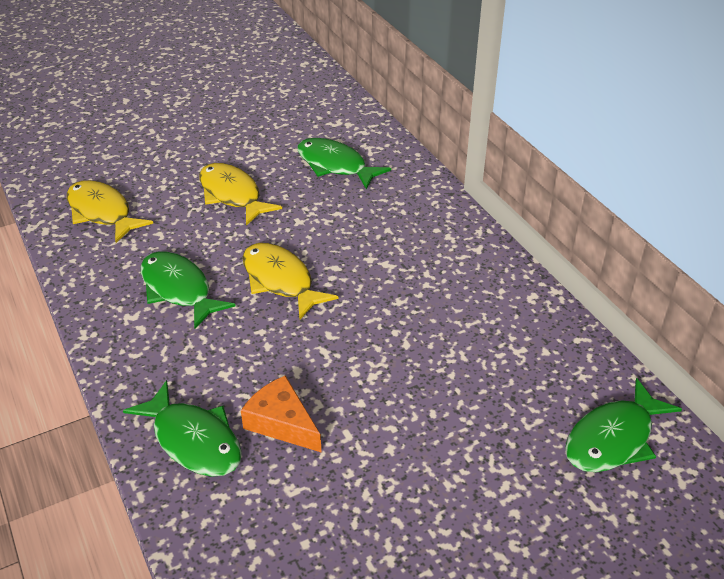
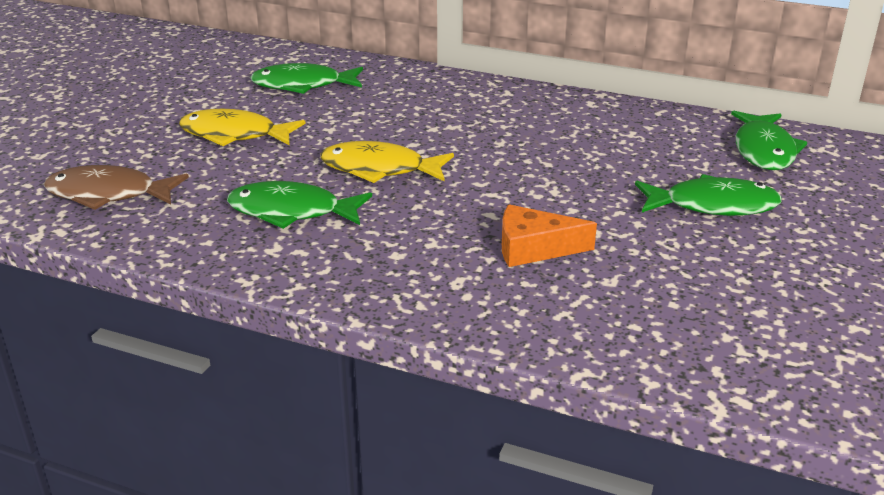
camera: 40 degrees left, 10 degrees down
yellow fish [67,180,153,243] -> brown fish [44,165,189,210]
green fish [123,380,242,477] -> green fish moved to [635,174,782,216]

